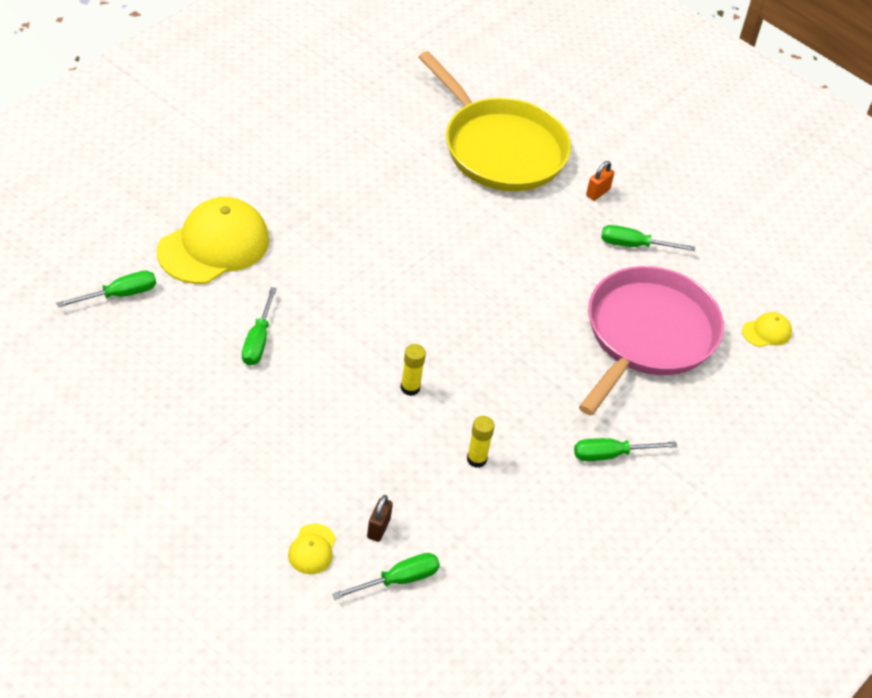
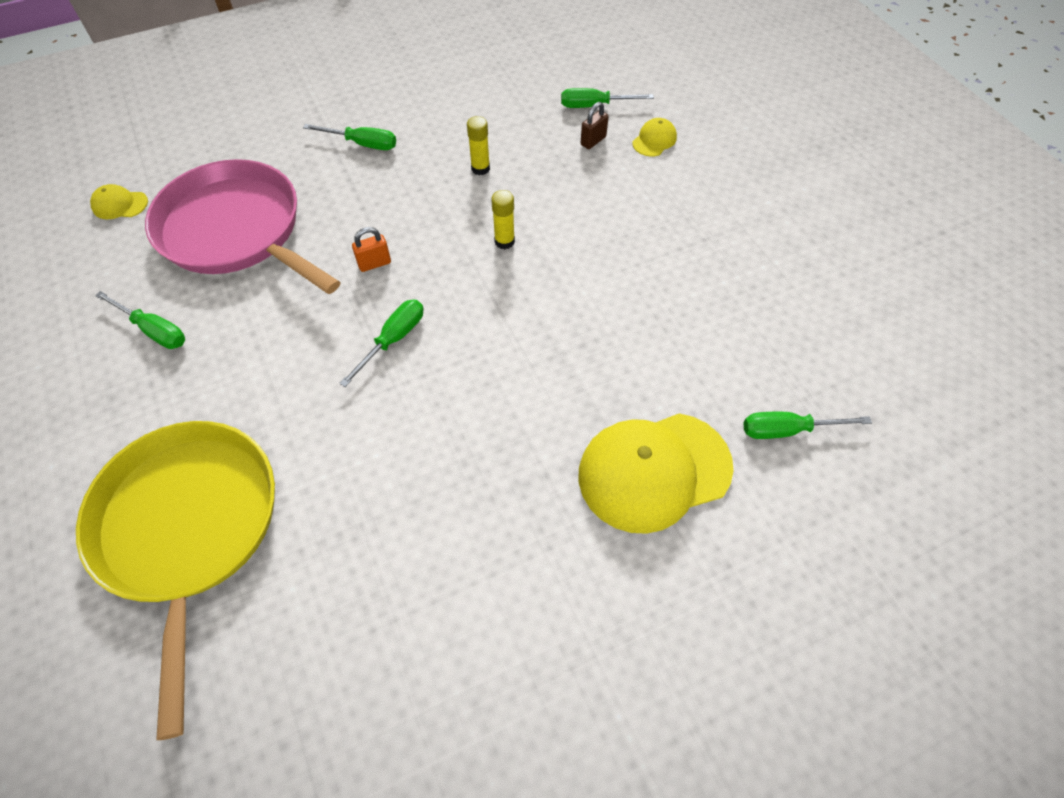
camera: 150 degrees left, 10 degrees up
green screwdriver [242,287,277,366] -> green screwdriver moved to [339,300,423,387]
pink pan [579,266,724,416] -> pink pan turned 75 degrees clockwise [145,159,340,294]
orange padlock [586,161,614,201] -> orange padlock moved to [352,227,391,272]

